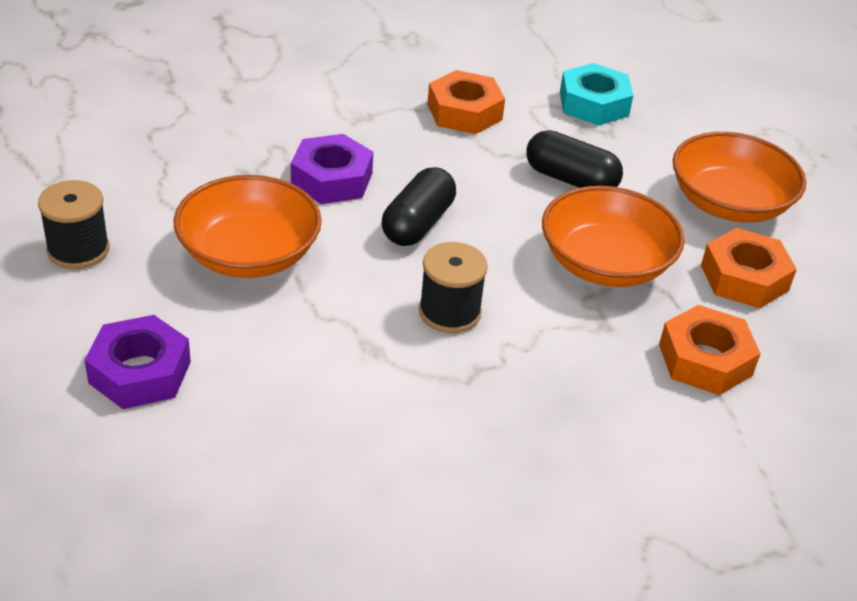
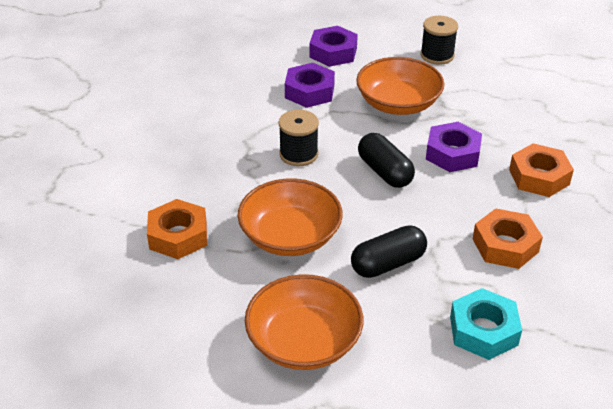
camera: 125 degrees right, 0 degrees up
orange nut [701,228,797,308] -> orange nut moved to [509,143,574,197]
none -> purple nut [285,63,335,108]

